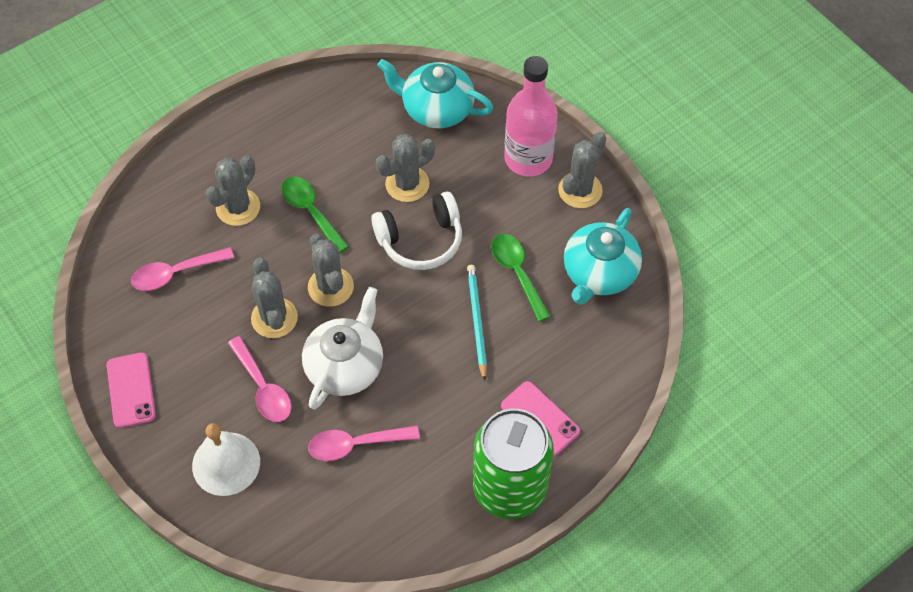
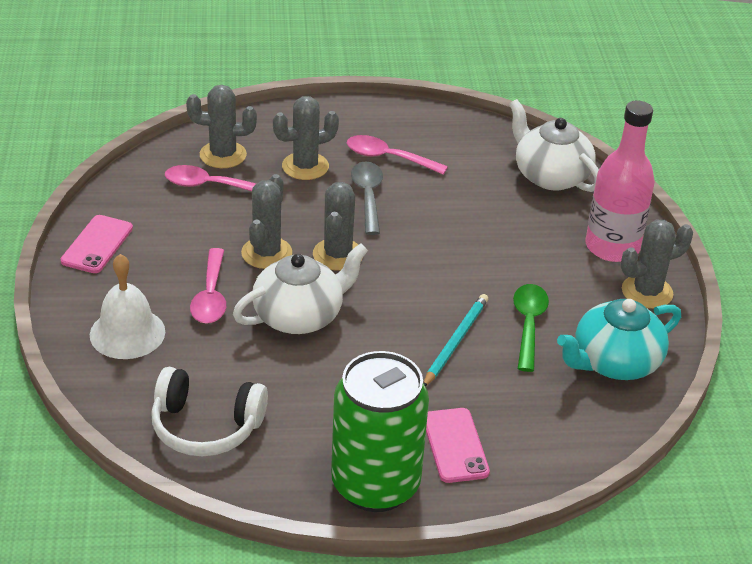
camera: 30 degrees right, 20 degrees down
green spoon [282,177,349,253] -> grey spoon [351,161,383,235]
pink spoon [308,426,420,461] -> pink spoon moved to [347,135,448,175]
white headphones [371,192,462,270] -> white headphones moved to [151,367,268,456]
grey cactus [376,134,435,202] -> grey cactus moved to [186,85,257,168]
turquoise teapot [377,59,493,128] -> white teapot [509,99,599,192]

